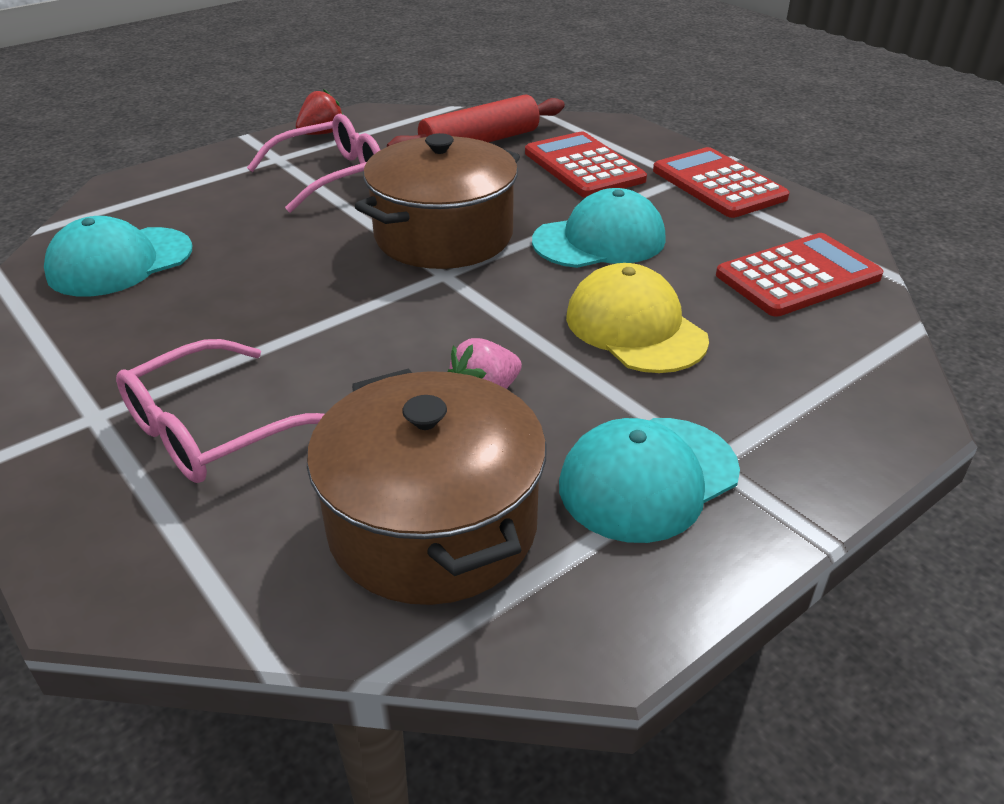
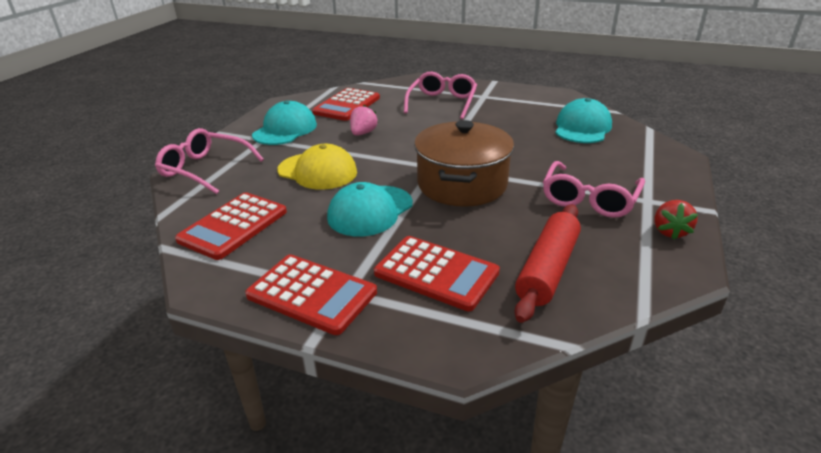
camera: 150 degrees right, 5 degrees down
brown pot [307,369,547,605] -> red calculator [312,88,380,121]
none -> pink glasses [155,128,264,194]

